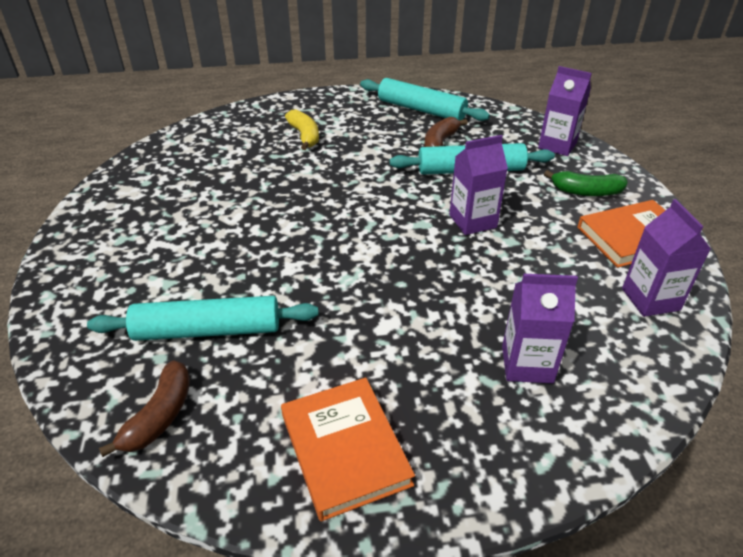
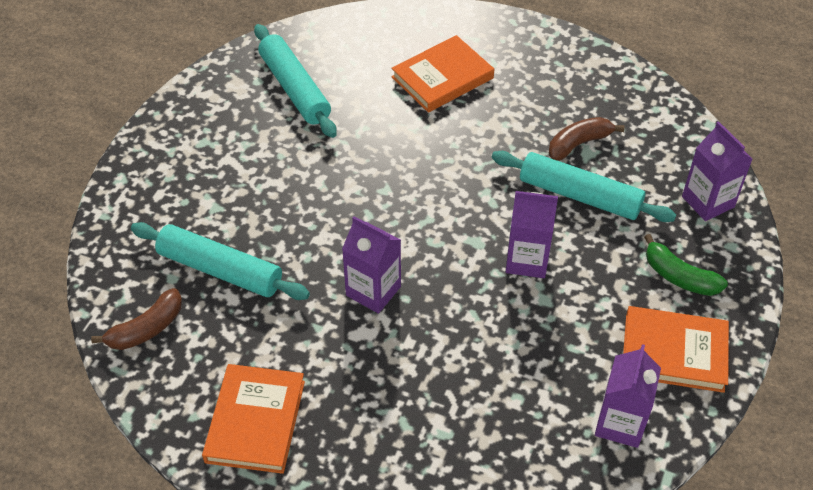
camera: 30 degrees right, 10 degrees up
yellow banana [285,109,319,150] -> orange book [391,35,494,113]
turquoise rolling pin [360,78,490,121] -> turquoise rolling pin moved to [254,24,337,138]
purple carton [502,274,578,383] -> purple carton moved to [342,216,401,314]

